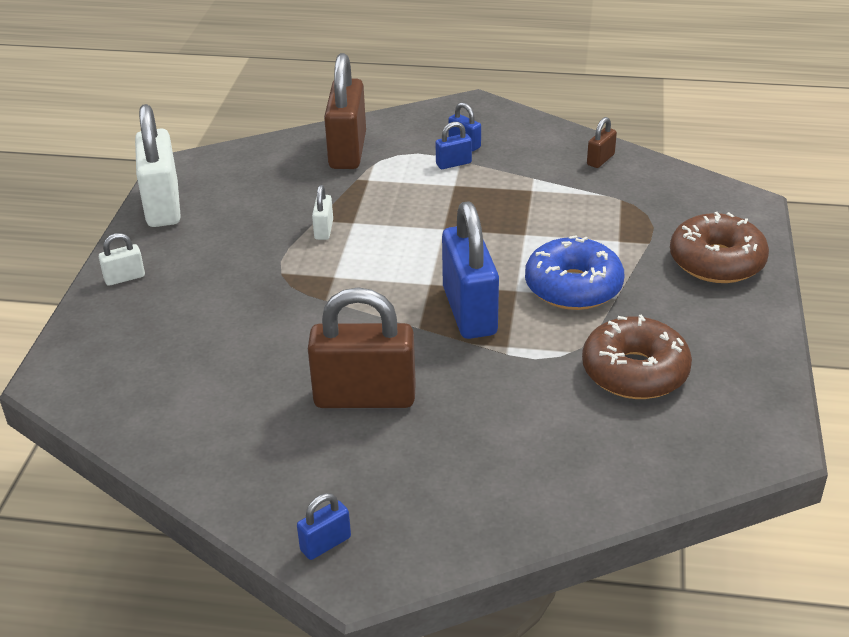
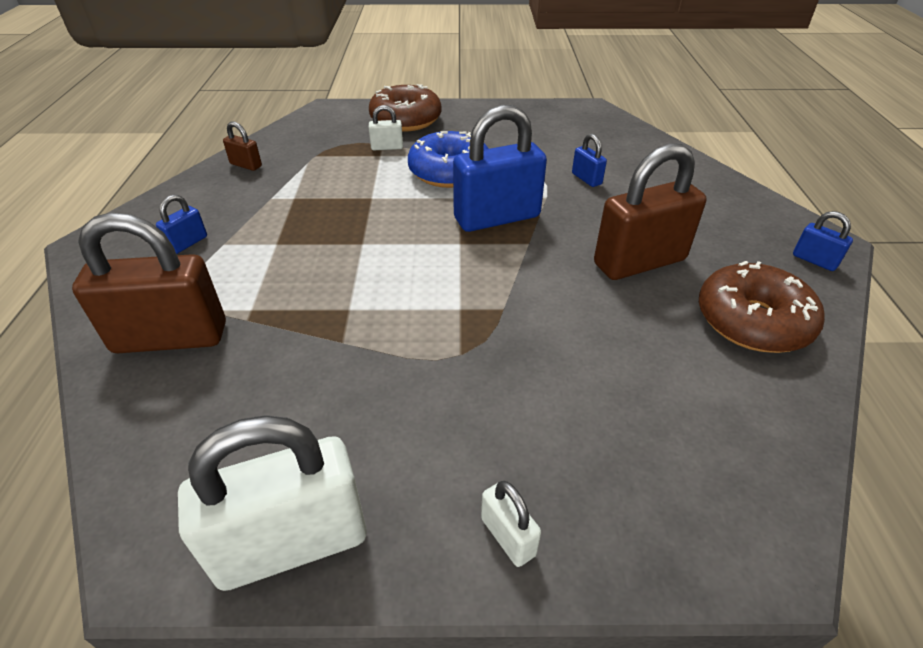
camera: 100 degrees left, 5 degrees up
brown padlock [308,288,416,408] -> brown padlock turned 75 degrees clockwise [594,143,707,280]
white padlock [312,185,333,240] -> white padlock moved to [369,105,403,150]
blue padlock [435,122,472,169] -> blue padlock moved to [572,134,607,187]
brown donut [582,314,692,399] -> brown donut moved to [699,261,825,353]

